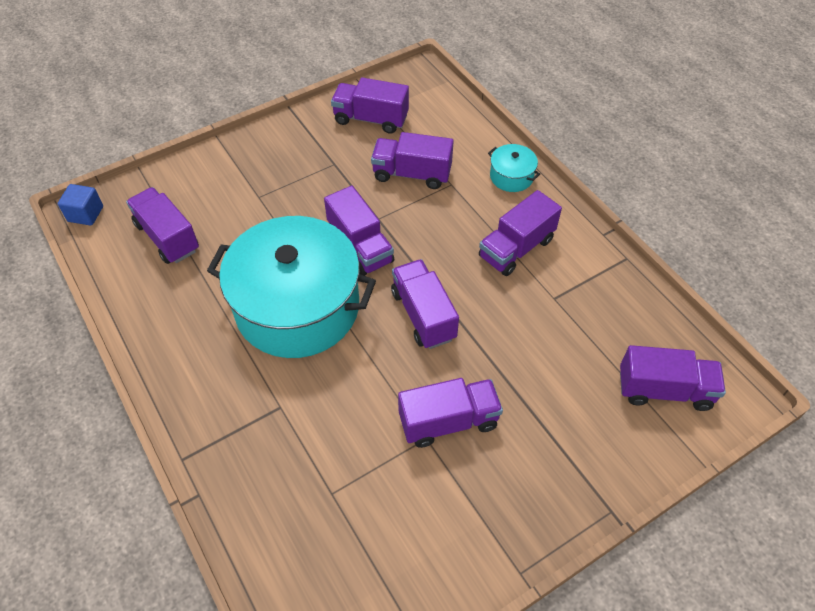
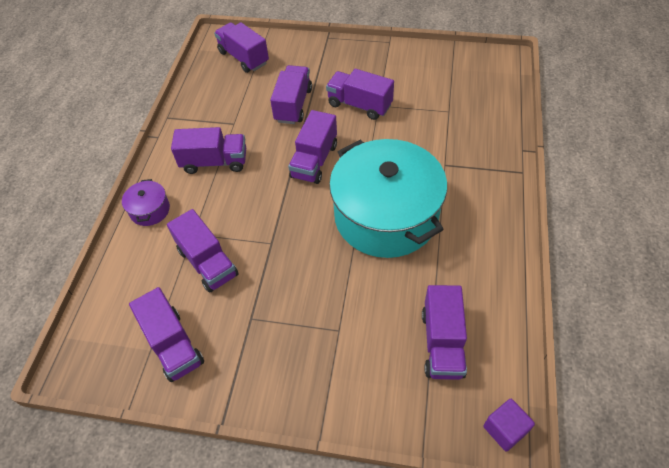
camera: 135 degrees left, 0 degrees up
blue cube [58,184,103,226] -> purple cube [483,399,535,451]
purple truck [324,186,394,276] -> purple truck moved to [270,65,312,124]
turquoise pot [488,144,540,192] -> purple pot [122,179,170,226]

